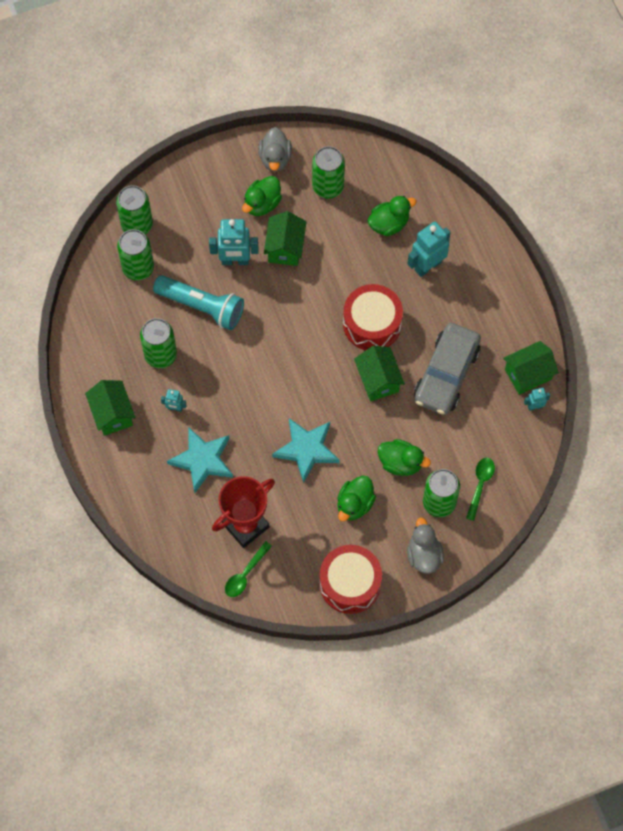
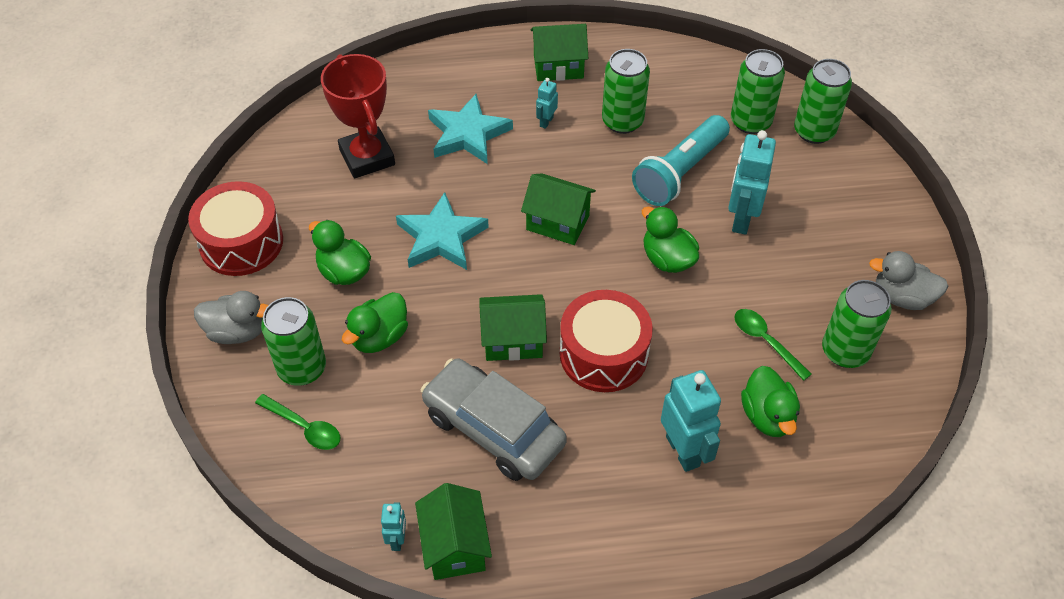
camera: 105 degrees right, 15 degrees down
green spoon [225,541,272,597] -> green spoon moved to [734,309,812,381]
green duck [242,176,282,216] -> green duck moved to [642,206,699,273]
green house [264,211,307,266] -> green house moved to [521,173,596,245]

